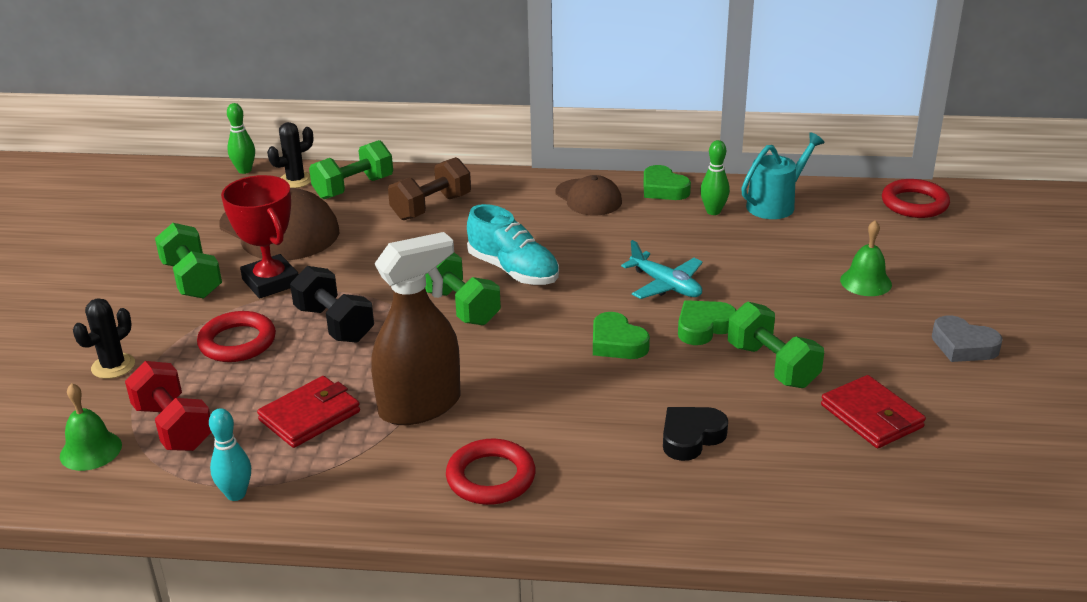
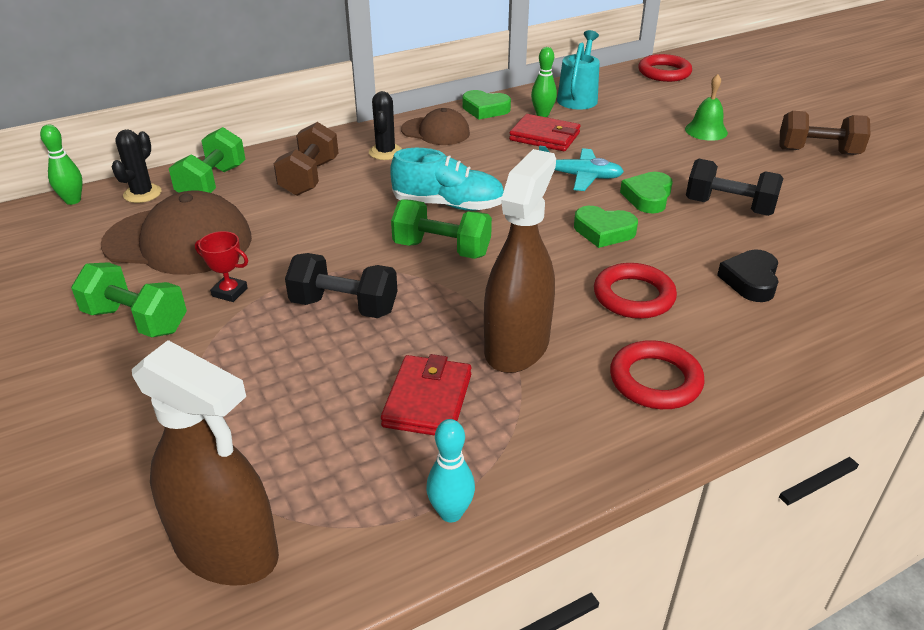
camera: 35 degrees left, 5 degrees up
green bell [60,383,122,471] -> brown spray bottle [132,340,279,586]
black cactus [73,298,135,379] -> black cactus moved to [369,91,402,160]
red dumbbell [125,361,212,451] -> none
red ring [197,311,276,362] -> red ring moved to [594,263,677,319]
red trophy [221,175,298,299] -> red trophy [195,231,248,302], size x0.52
green dumbbell [728,302,824,388] -> black dumbbell [686,159,783,216]
red wallet [821,375,926,448] -> red wallet moved to [509,114,580,151]
grey heart [932,315,1003,362] -> brown dumbbell [780,111,870,155]

